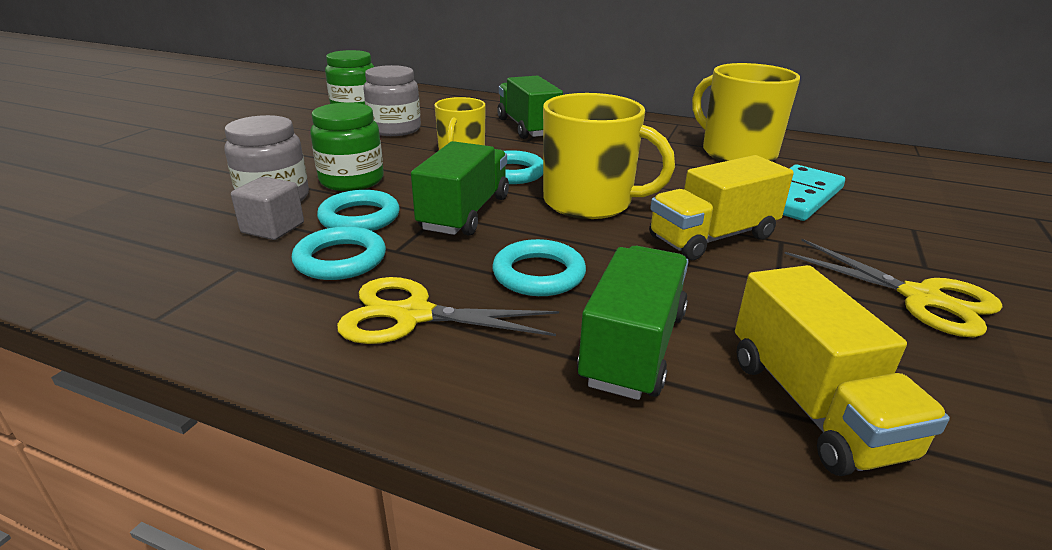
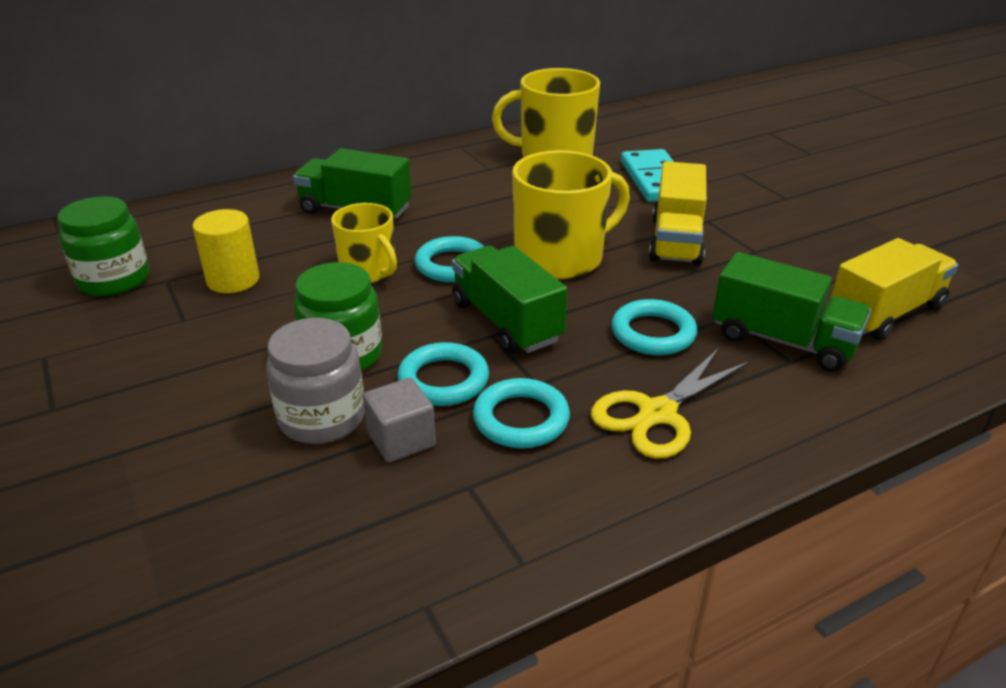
camera: 50 degrees left, 5 degrees up
grey jar [363,65,421,136] -> yellow cylinder [193,209,259,293]
green truck [577,246,688,400] -> green truck turned 150 degrees clockwise [712,252,871,372]
yellow truck [735,265,950,476] -> yellow truck turned 60 degrees counterclockwise [831,238,958,340]
yellow scissors [784,239,1002,337] -> none

